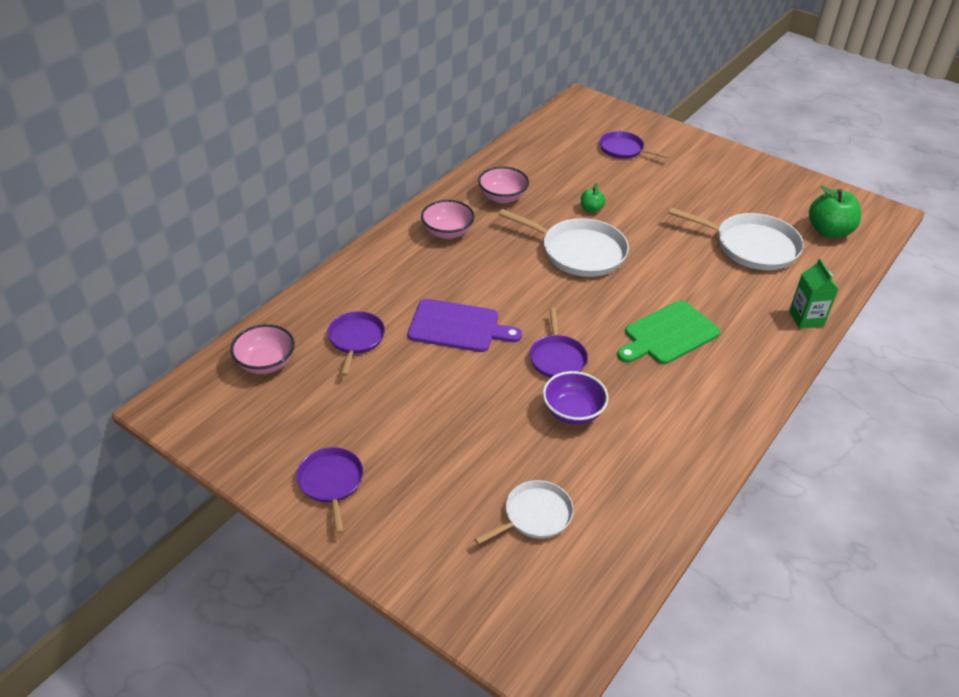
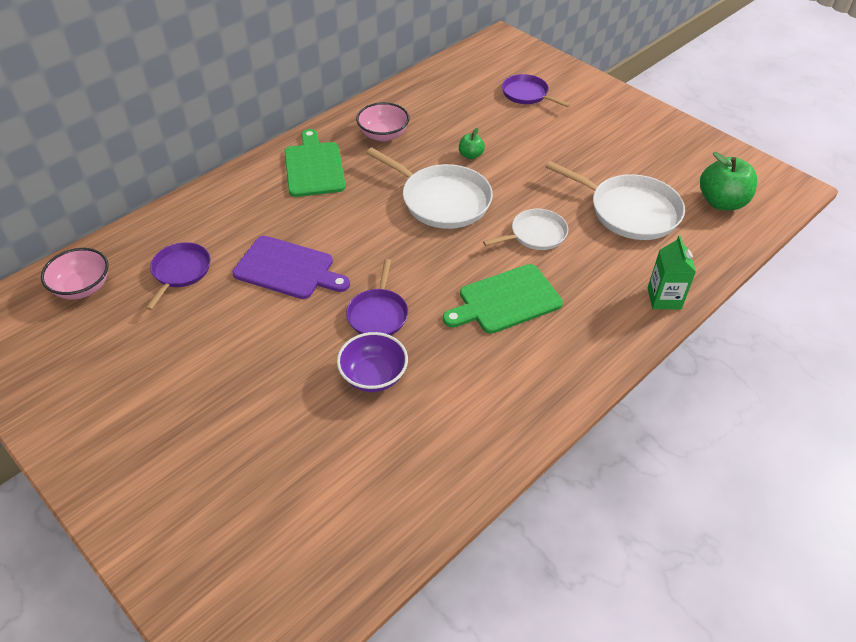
camera: 10 degrees right, 5 degrees up
purple pan [296,447,363,534] -> none
pink bowl [421,200,475,239] -> green cutting board [284,129,346,197]
white pan [474,480,574,544] -> white pan moved to [483,209,568,250]

